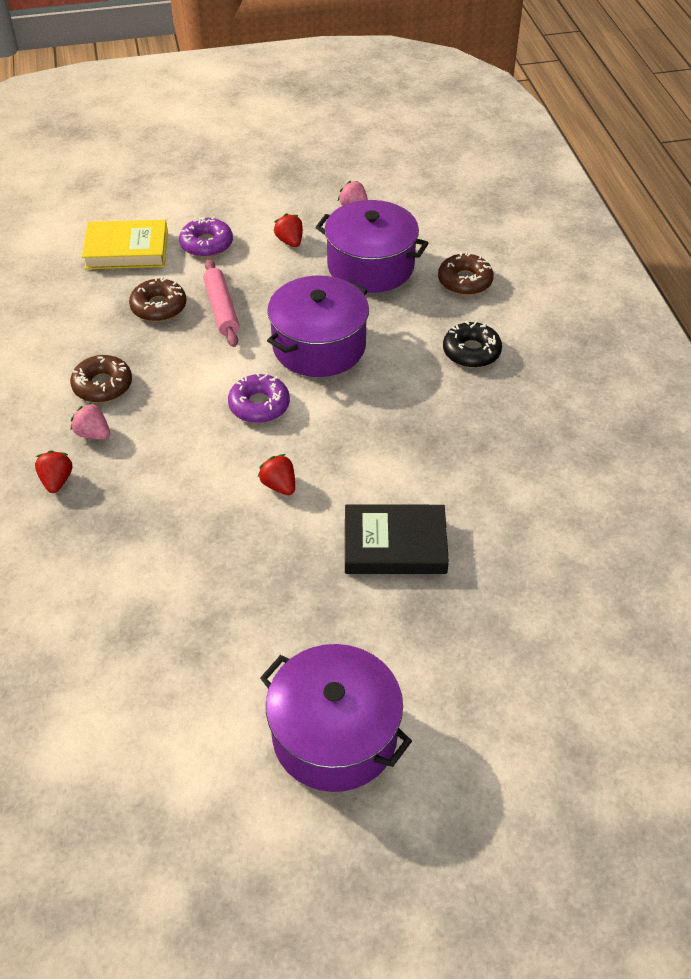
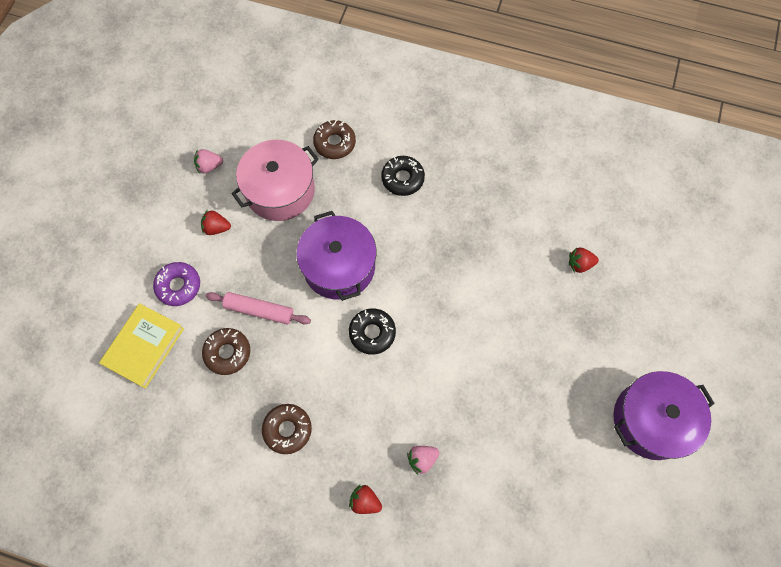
camera: 60 degrees left, 20 degrees up
pink strawberry [71,402,110,440] -> pink strawberry moved to [407,446,440,474]
purple donut [228,372,290,423] -> black donut [349,308,396,355]
red strawberry [258,454,295,495] -> red strawberry moved to [569,248,599,273]
purple pot [315,200,428,293] -> pink pot [231,140,319,221]
black book [345,505,449,574] -> none

